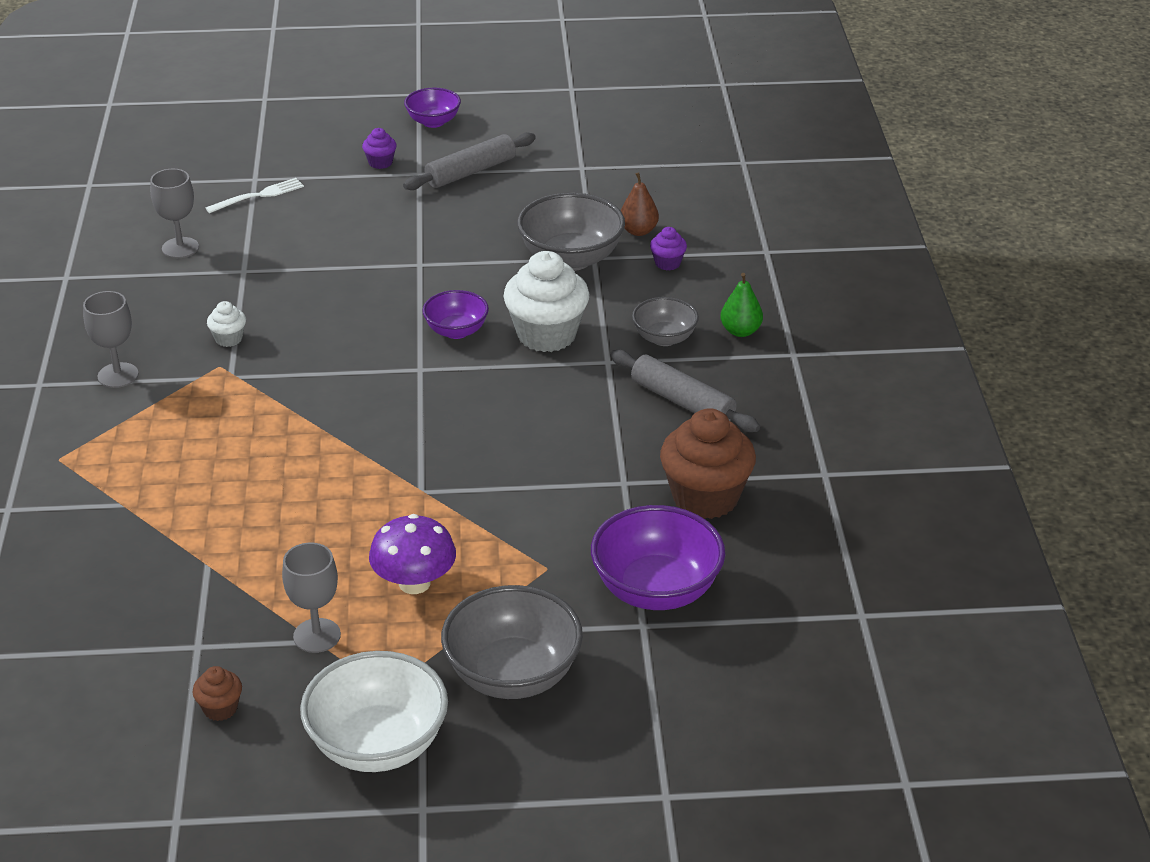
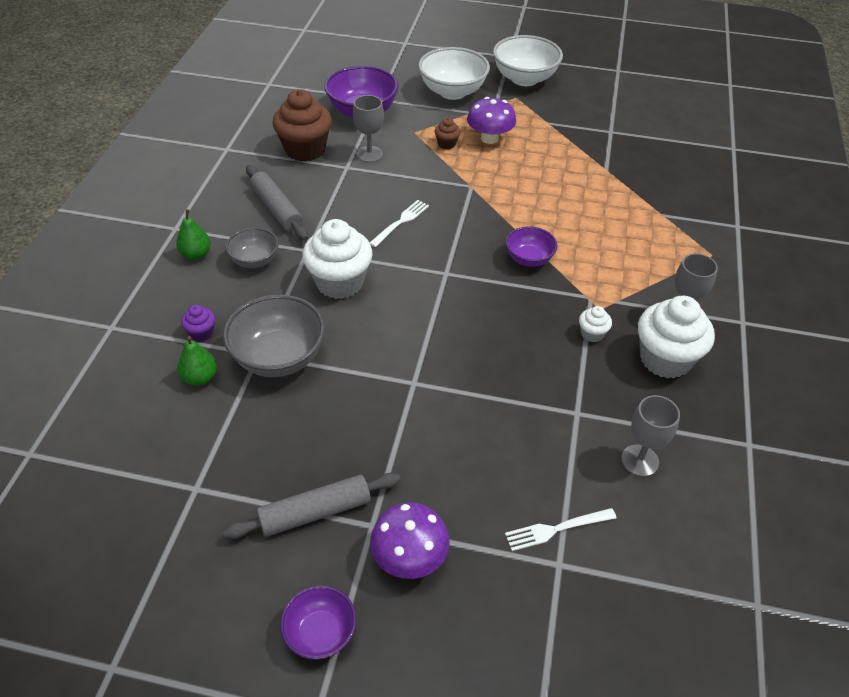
camera: 165 degrees left, 10 degrees up
brown cupcake [193,666,242,721] -> brown cupcake moved to [435,118,461,149]
grey goblet [282,543,341,653] -> grey goblet moved to [353,95,384,162]
purple cupcake [362,128,397,169] -> purple mushroom [370,503,450,579]
purple bowl [422,290,489,339] -> purple bowl moved to [506,227,558,267]
grey bowl [441,585,583,699] -> white bowl [418,47,490,100]
brown pear [621,172,659,236] -> green pear [177,336,217,386]
none -> white fork [370,200,429,247]
none -> white cupcake [638,296,715,379]

